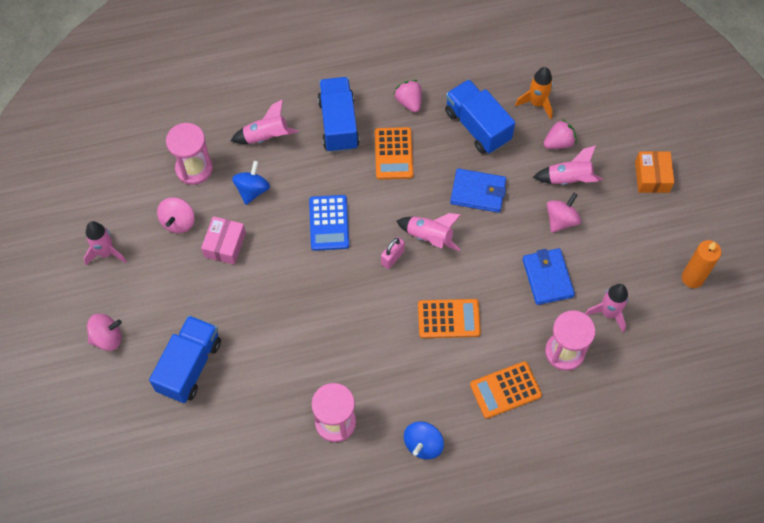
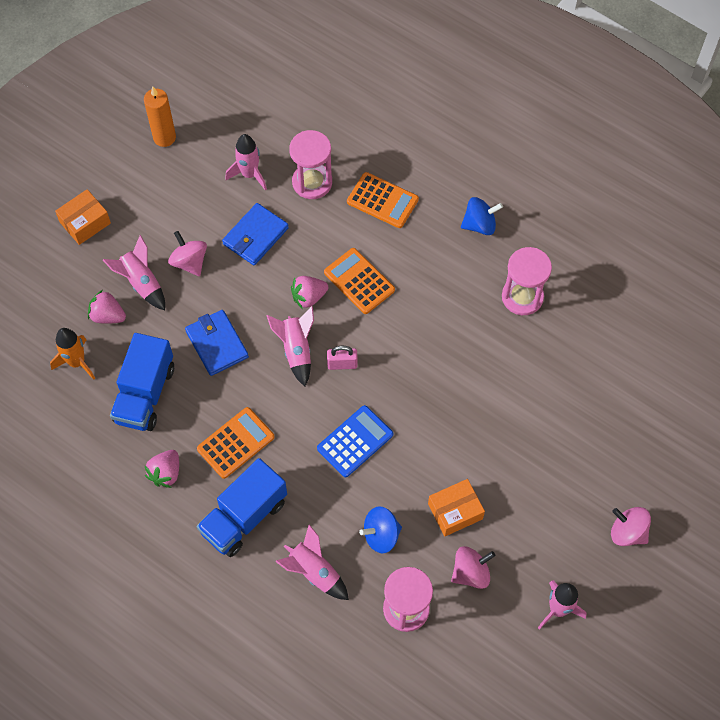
camera: 130 degrees left, 0 degrees up
blue truck [149,315,221,403] -> none
pink box [201,216,246,265] -> orange box [428,479,485,536]
pink spinning top [547,193,581,233] -> pink spinning top turned 60 degrees clockwise [168,231,207,276]
none -> pink strawberry [291,276,328,309]

